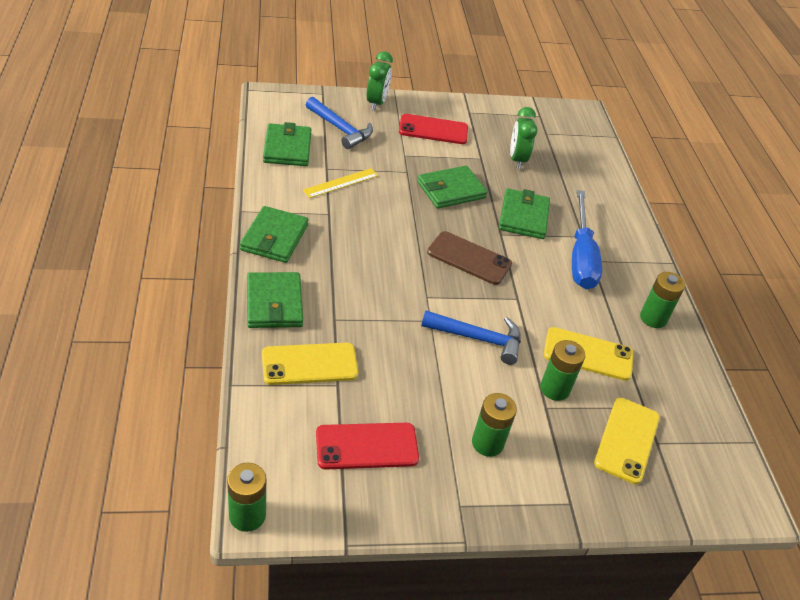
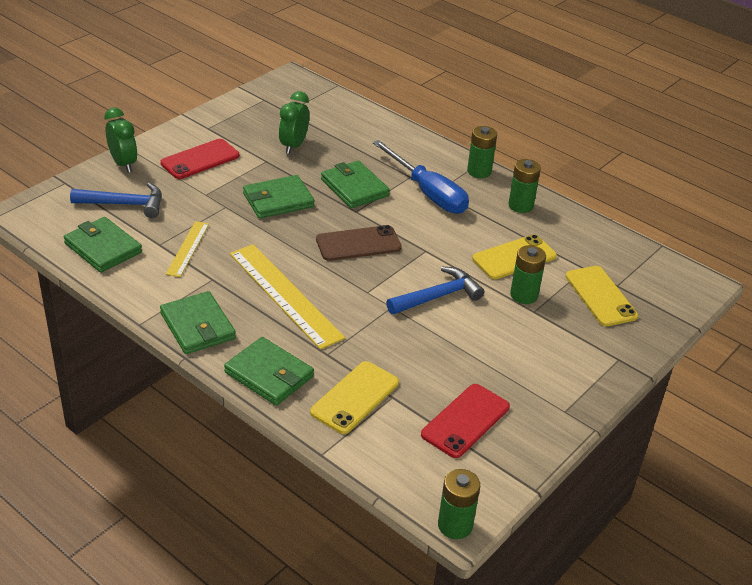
camera: 40 degrees left, 5 degrees down
green wallet [417,166,487,209] -> green wallet turned 45 degrees clockwise [243,175,314,219]
green battery [472,393,517,457] -> green battery moved to [467,126,497,178]
green clock [510,107,537,169] -> green clock turned 60 degrees clockwise [279,91,309,154]
none -> yellow ruler [230,244,345,350]

